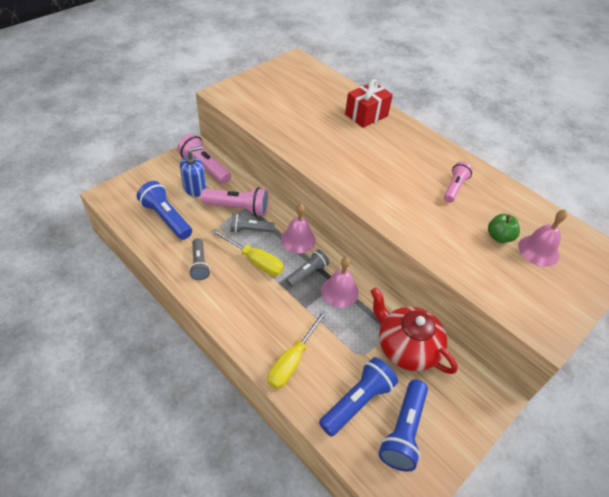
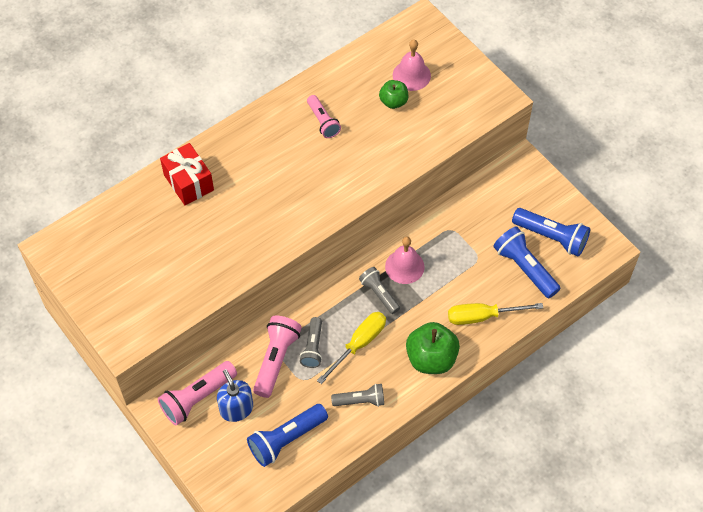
camera: 80 degrees left, 10 degrees up
yellow screwdriver [268,310,327,389] -> yellow screwdriver turned 135 degrees clockwise [448,303,543,325]
pink bell [281,204,316,253] -> none
red teapot [370,288,458,374] -> none
pink flashlight [444,162,473,203] -> pink flashlight turned 150 degrees counterclockwise [307,95,341,138]
none -> green apple [406,322,460,374]

